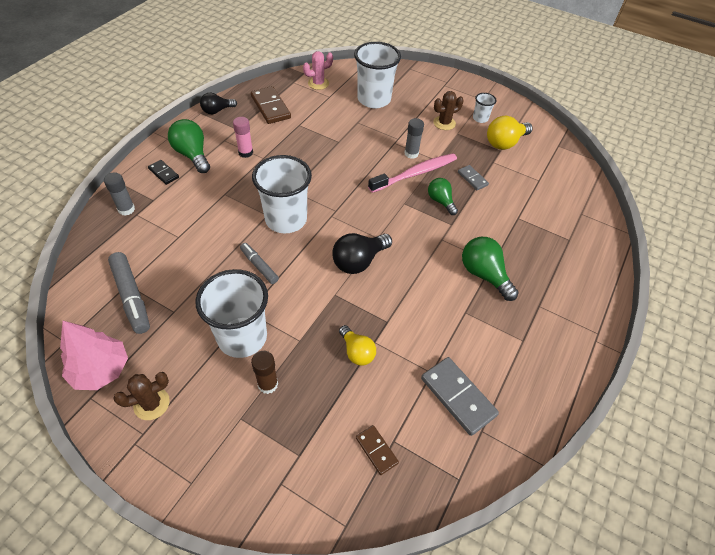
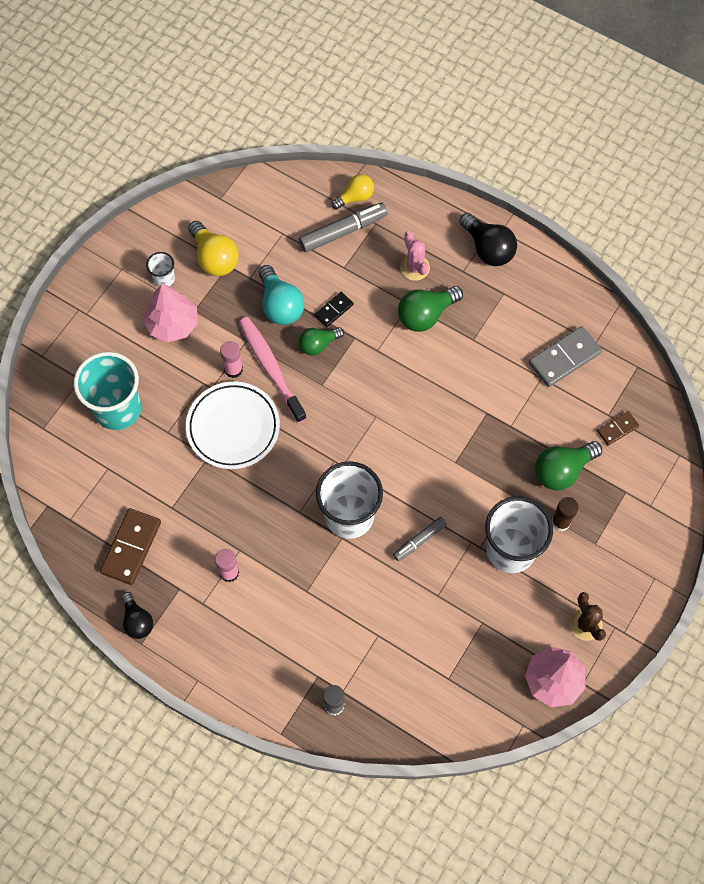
camera: 85 degrees left, 15 degrees up
grey marker [108,252,150,334] -> grey marker moved to [299,203,388,252]
black domino [148,160,179,185] -> black domino moved to [314,292,354,327]
green light bulb [168,119,210,173] -> green light bulb moved to [535,441,602,490]
brown domino [251,86,291,124] -> brown domino turned 45 degrees counterclockwise [100,508,161,585]
pink cactus [303,51,333,90] -> pink cactus moved to [400,231,430,281]
black light bulb [333,233,392,274] -> black light bulb moved to [459,213,517,266]
yellow light bulb [339,325,376,366] -> yellow light bulb moved to [331,174,374,209]
white cup [354,42,401,108] -> turquoise cup [74,352,141,430]
grey glue stick [404,118,424,159] -> pink glue stick [220,341,243,378]
brown cactus [433,91,464,130] -> pink tree [143,284,198,342]
grey domino [458,165,489,190] -> turquoise light bulb [259,265,304,325]
none -> white plate [186,382,280,469]

